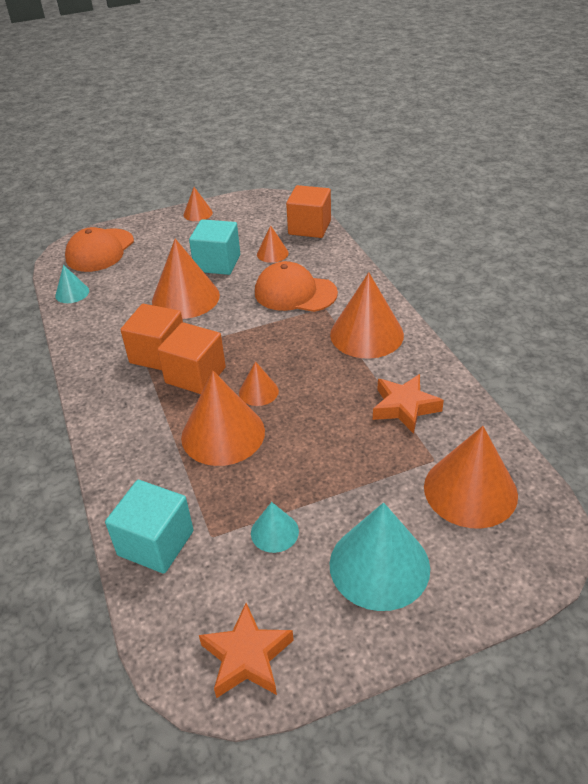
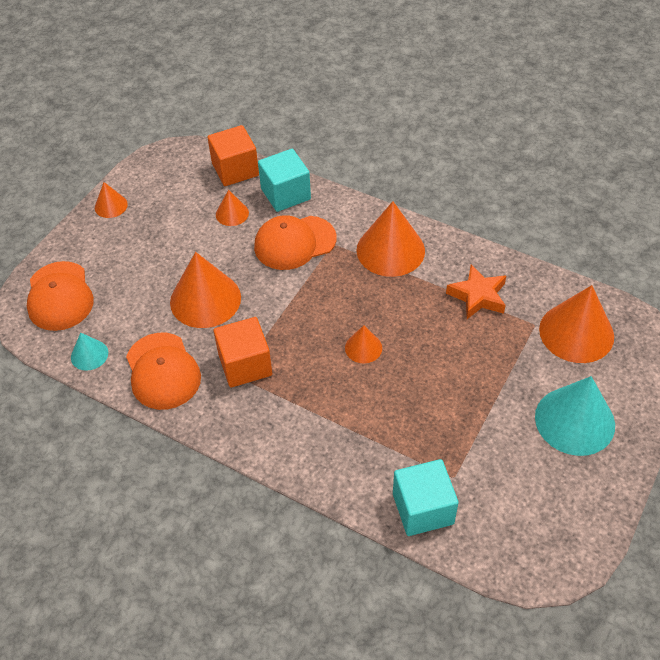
camera: 40 degrees left, 10 degrees up
orange cube [157,322,226,394] -> none
orange cone [181,371,265,466] -> none
turquoise cube [189,219,240,275] -> turquoise cube moved to [258,149,311,212]
orange star [199,603,294,698] -> none
turquoise cone [251,502,299,553] -> none
none -> orange cap [126,333,201,410]

